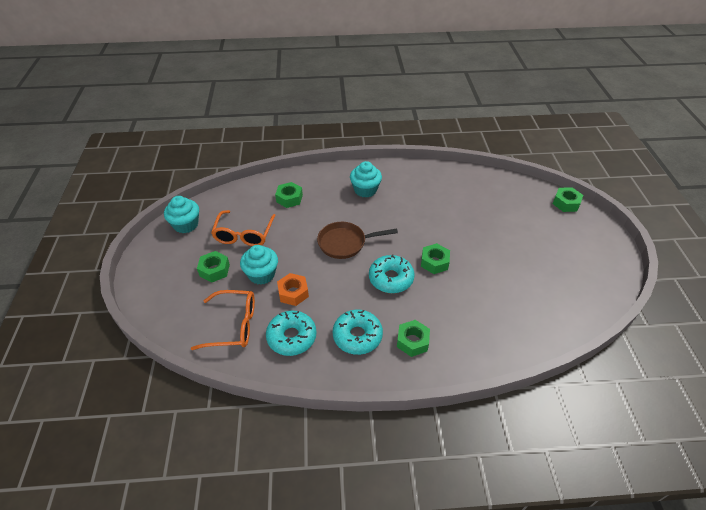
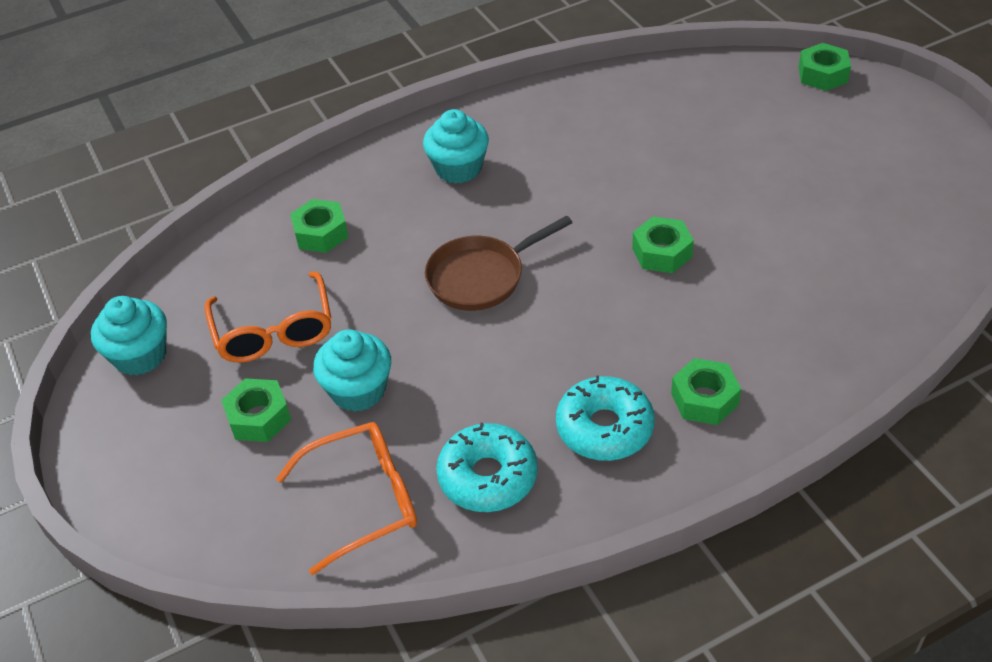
camera: 20 degrees left, 0 degrees up
orange nut [277,273,309,306] -> none
turquoise donut [369,254,415,293] -> none

